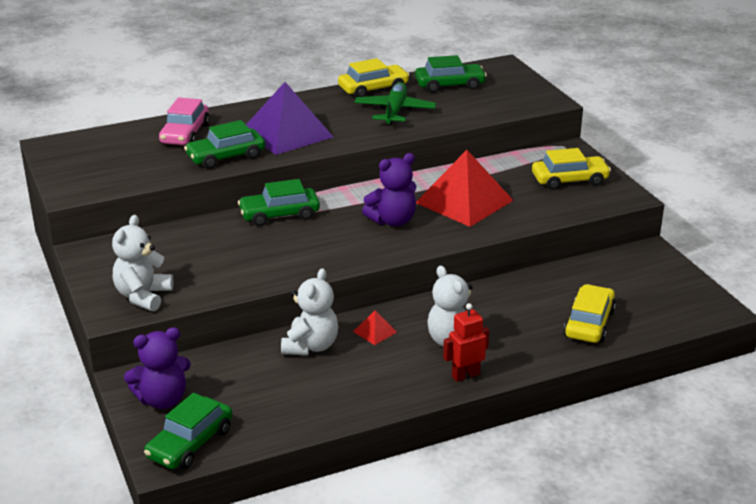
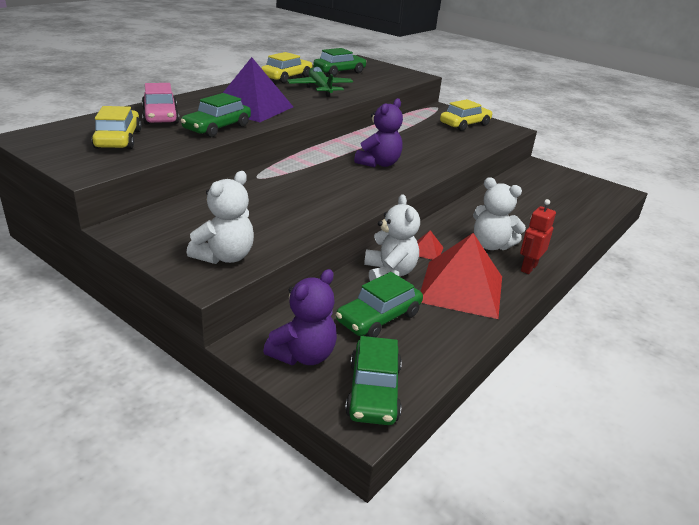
camera: 30 degrees left, 0 degrees up
white teddy bear [112,215,173,311] -> white teddy bear turned 135 degrees counterclockwise [187,171,254,264]
green car [238,179,320,226] -> green car moved to [336,272,423,337]
red pyramid [416,150,514,227] -> red pyramid moved to [421,233,502,319]
yellow car [563,284,616,343] -> yellow car moved to [91,106,142,149]

